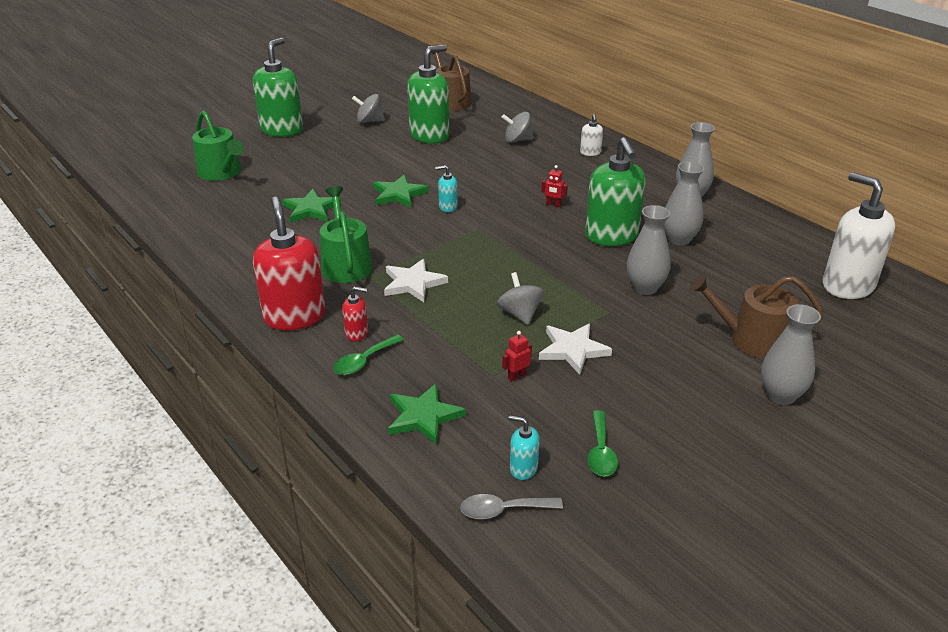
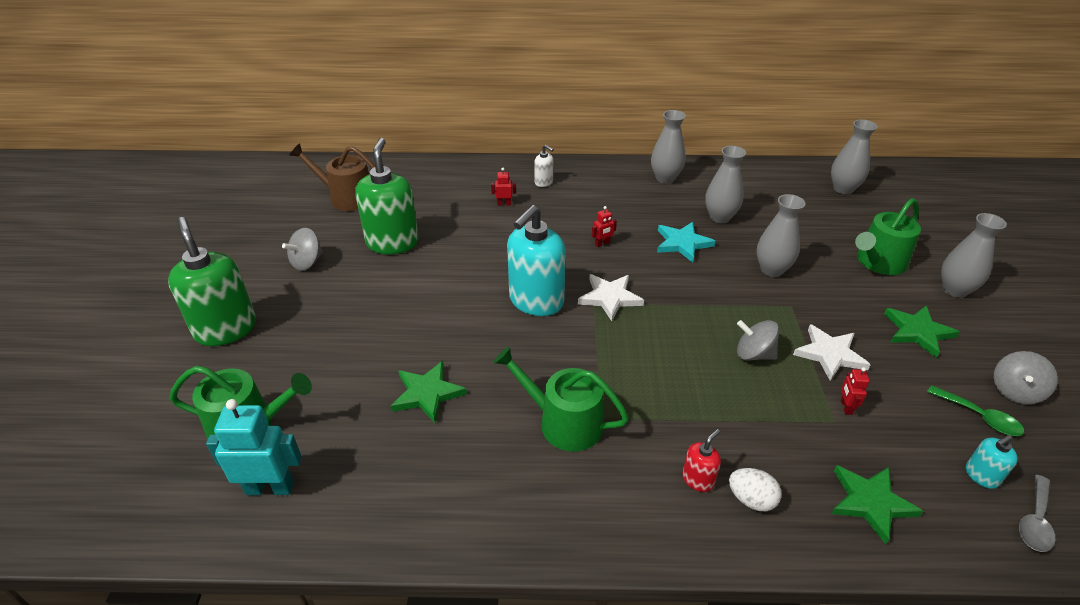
camera: 50 degrees left, 5 degrees up
red soap dispenser [253,197,325,330] -> none
green spoon [333,335,404,375] -> white egg [729,468,782,511]
green star [373,175,428,208] -> green star moved to [884,306,959,358]
white star [384,259,448,302] -> white star moved to [578,274,644,321]
turquoise soap dispenser [435,165,458,212] -> turquoise soap dispenser [507,205,566,316], size x2.22
grey spinning top [501,112,534,143] -> grey spinning top moved to [994,351,1058,404]
green soap dispenser [585,137,646,246] -> turquoise star [657,222,715,263]
brown watering can [689,274,824,358] -> green watering can [855,198,921,275]
white soap dispenser [823,172,895,299] -> grey vase [831,119,877,194]
none -> turquoise robot [206,399,302,495]
none -> red robot [491,168,516,206]

